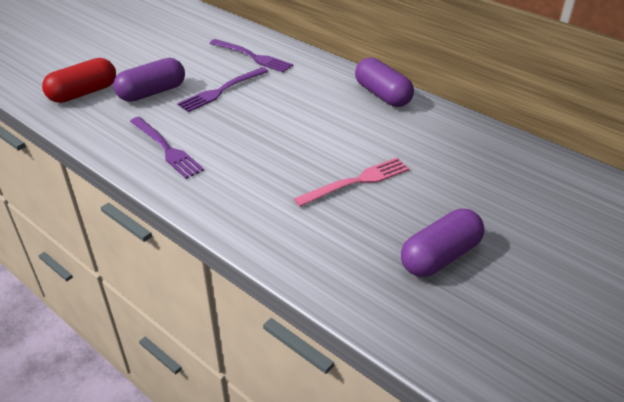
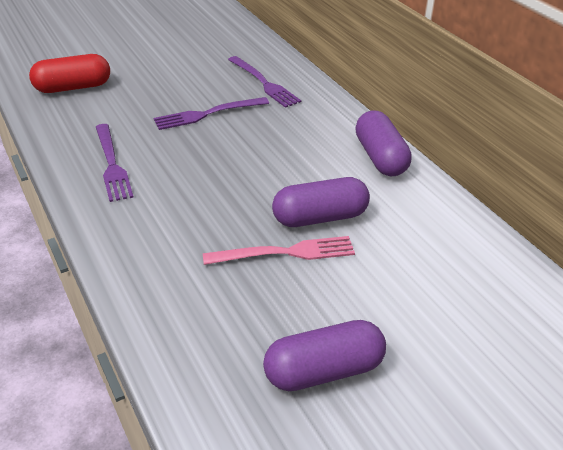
camera: 20 degrees right, 0 degrees up
purple capsule [113,58,185,102] -> purple capsule moved to [272,177,370,227]

